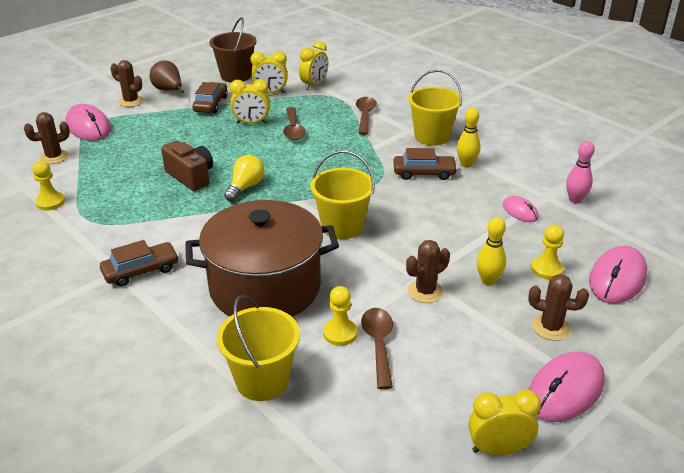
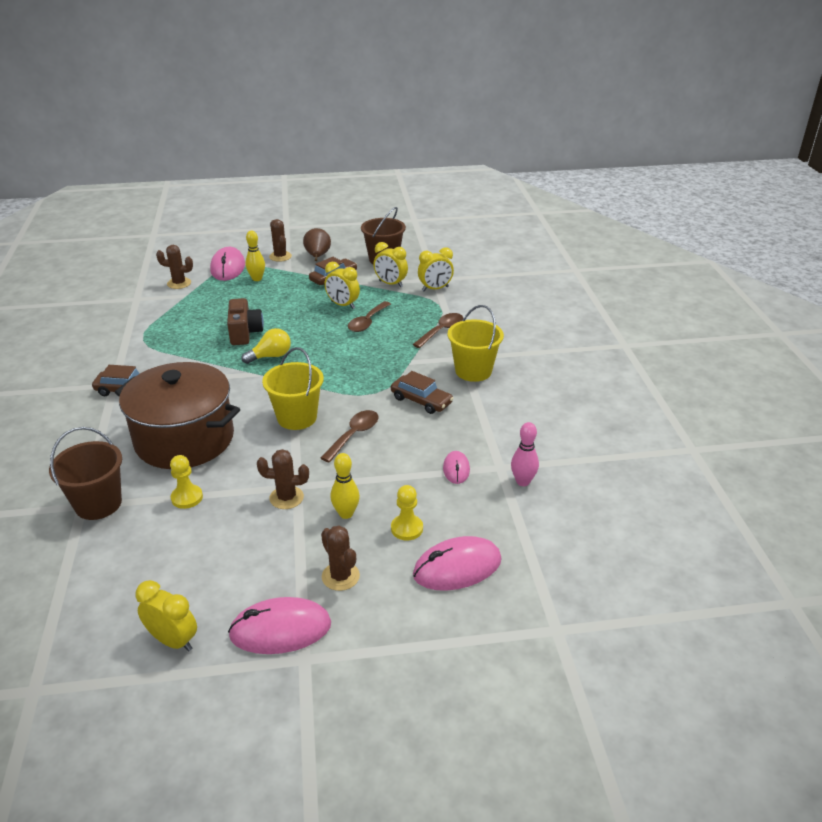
camera: 35 degrees right, 0 degrees up
yellow pawn [32,161,65,211] -> none
yellow bucket [217,295,300,401] -> brown bucket [49,427,122,520]
brown spoon [361,308,393,389] -> brown spoon moved to [321,410,379,462]
yellow bowling pin [457,107,481,168] -> yellow bowling pin moved to [245,231,265,281]

